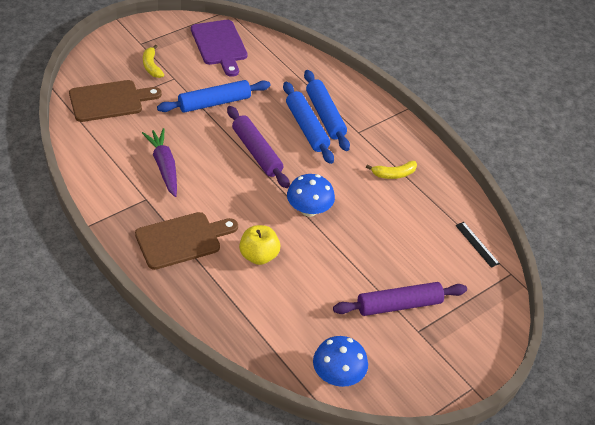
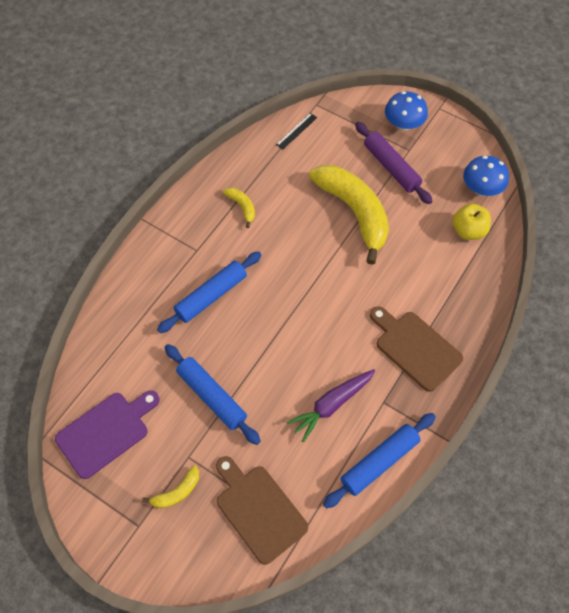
camera: 105 degrees left, 15 degrees up
purple rolling pin [227,106,290,188] -> none
yellow apple [239,225,280,265] -> yellow apple moved to [453,203,491,240]
blue mushroom [287,174,335,217] -> blue mushroom moved to [385,91,428,131]
blue rolling pin [304,70,350,151] -> blue rolling pin moved to [323,413,436,508]
none -> yellow banana [309,165,389,265]

